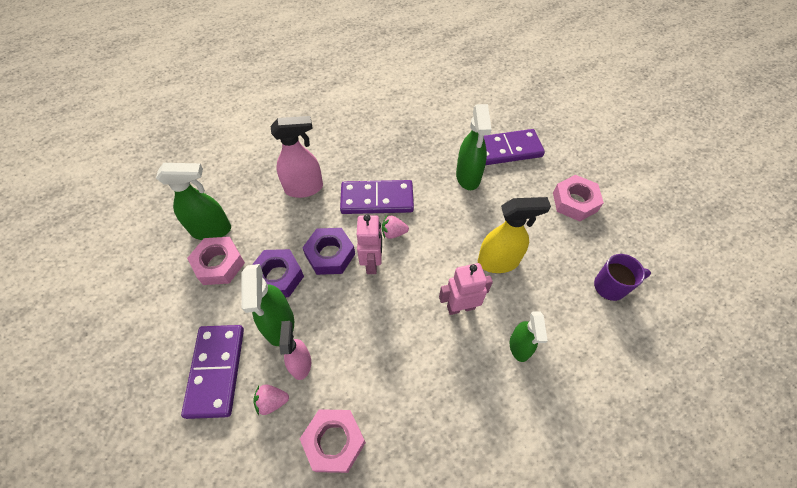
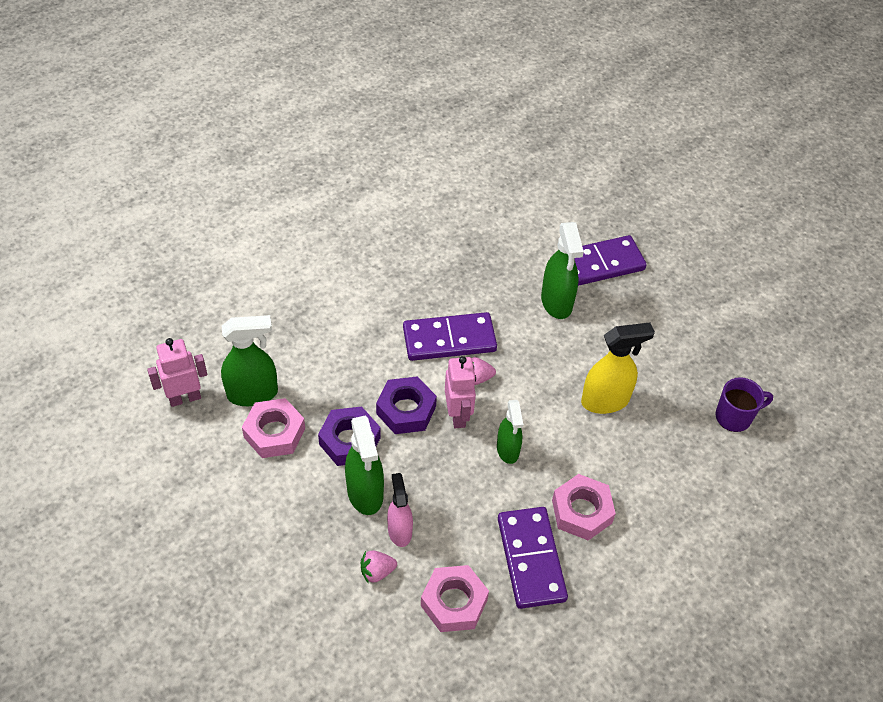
camera: 10 degrees left, 5 degrees down
purple domino [181,325,244,419] -> purple domino moved to [498,507,568,609]
pink spray bottle [271,116,323,198] -> none
pink robot [439,263,493,315] -> pink robot moved to [147,338,207,407]
green spray bottle [510,311,548,362] -> green spray bottle moved to [497,400,523,464]
pink nut [553,175,604,221] -> pink nut moved to [552,474,616,541]

